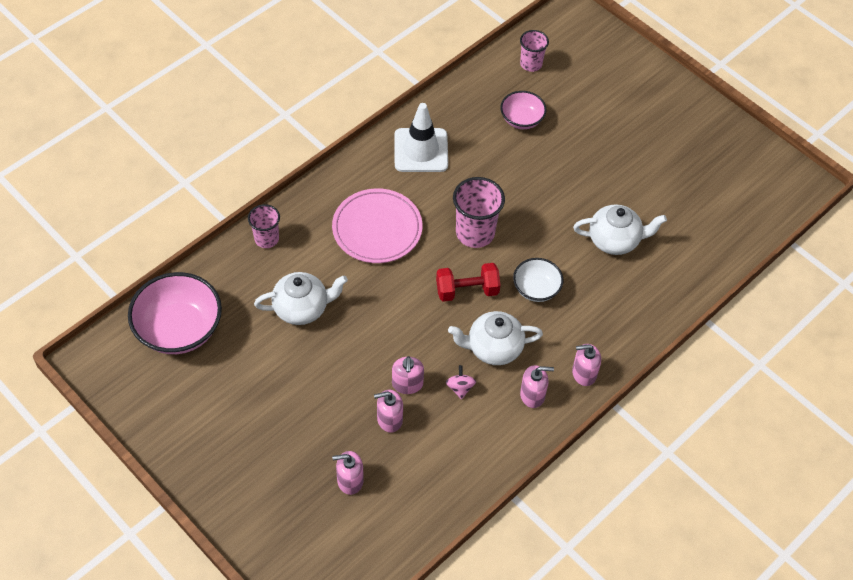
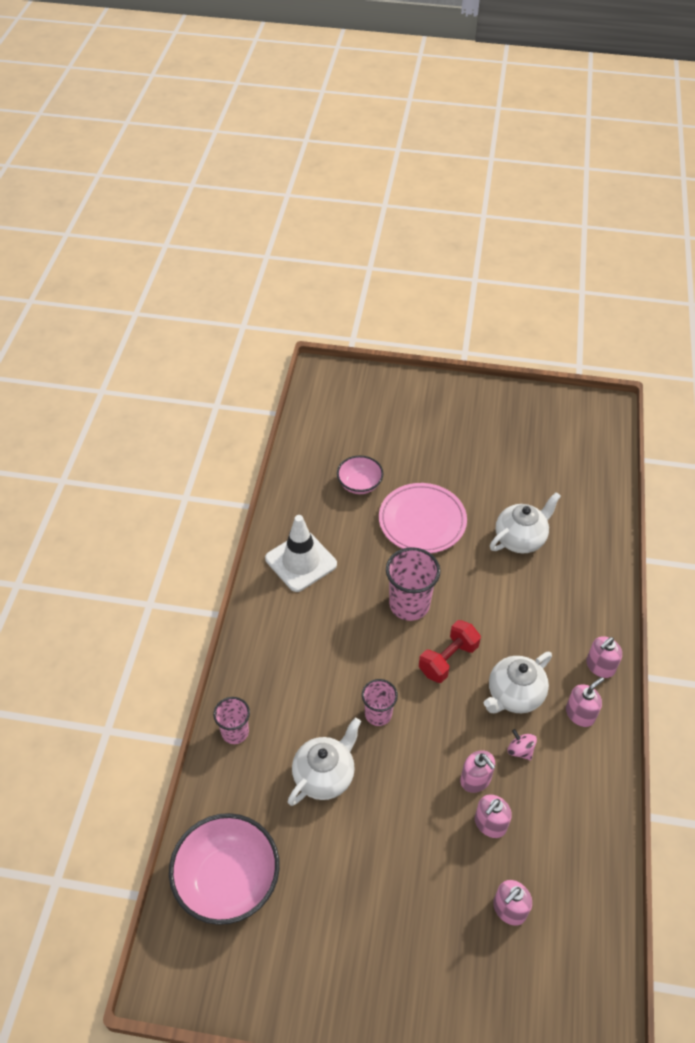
camera: 35 degrees left, 5 degrees down
pink plate [332,188,422,263] -> pink plate moved to [379,483,467,553]
white bowl [513,258,564,302] -> none
pink cup [520,30,549,72] -> pink cup moved to [362,679,398,726]

